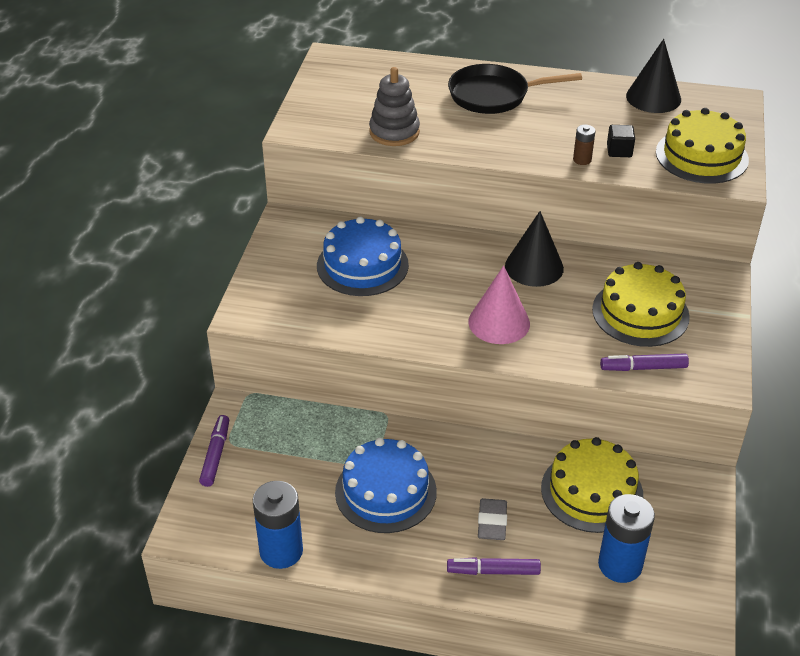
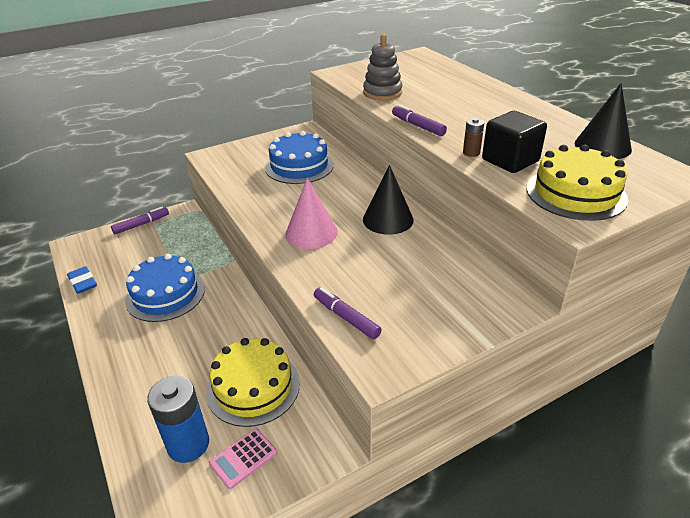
camera: 50 degrees right, 5 degrees down
blue battery [253,481,303,569] -> blue eraser [67,266,97,294]
purple marker [447,557,541,575] -> purple marker moved to [392,105,447,136]
black pan [448,64,582,114] -> none
grey eraser [478,498,507,540] -> none
yellow cake [592,262,690,347] -> none
black cube [607,125,635,157] -> black cube [482,111,547,173], size x1.84
none -> pink calculator [209,428,277,489]

